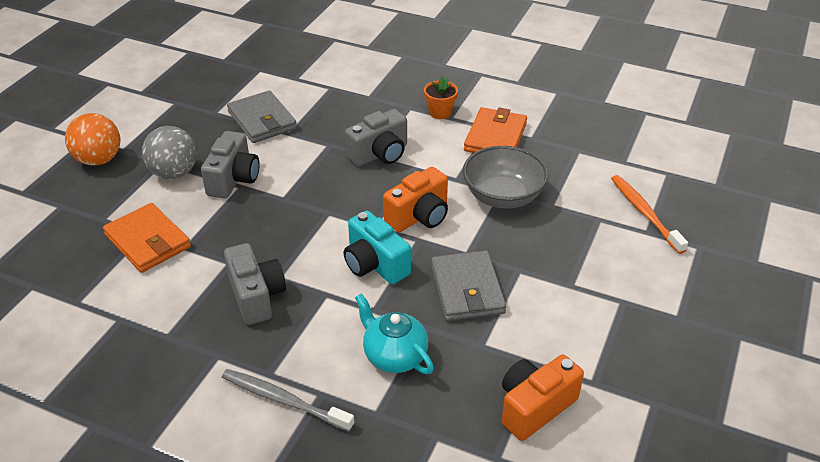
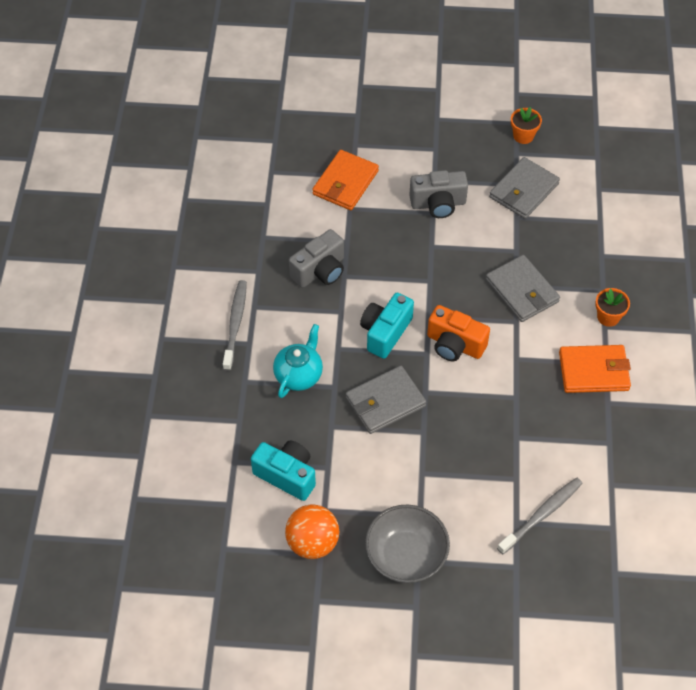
camera: 70 degrees right, 15 degrees up
orange ball [65,113,120,166] -> orange ball moved to [285,504,339,559]
grey ball [142,126,197,179] -> none
grey camera [345,109,407,166] -> grey wallet [486,255,560,322]
grey bowl [463,146,548,209] -> grey bowl moved to [365,505,450,583]
orange camera [502,355,584,441] -> turquoise camera [251,441,316,501]
orange toothbrush [611,175,688,254] -> grey toothbrush [497,478,583,554]
none -> orange flower pot [511,107,542,144]

